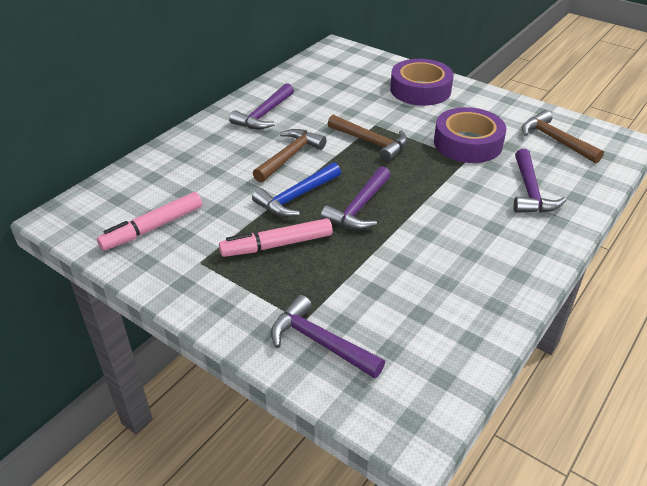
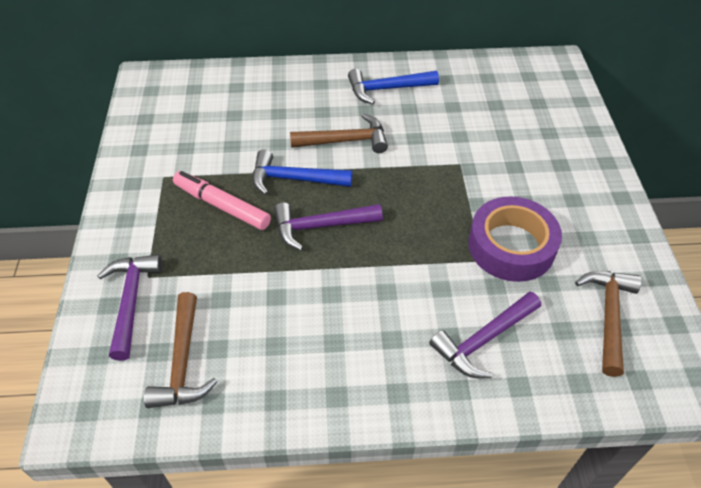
camera: 50 degrees right, 10 degrees up
pink marker [97,192,202,251] -> none
purple hammer [229,83,294,129] -> blue hammer [348,69,439,104]
brown hammer [328,115,408,162] -> brown hammer moved to [144,292,217,408]
purple tape [390,59,454,106] -> none

